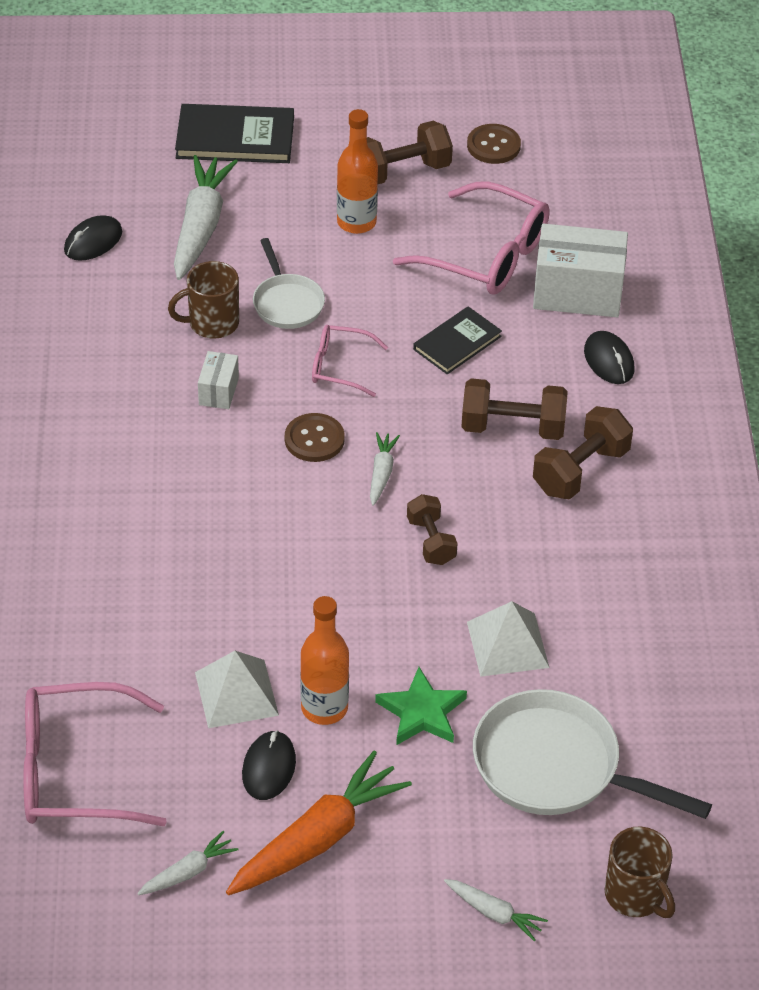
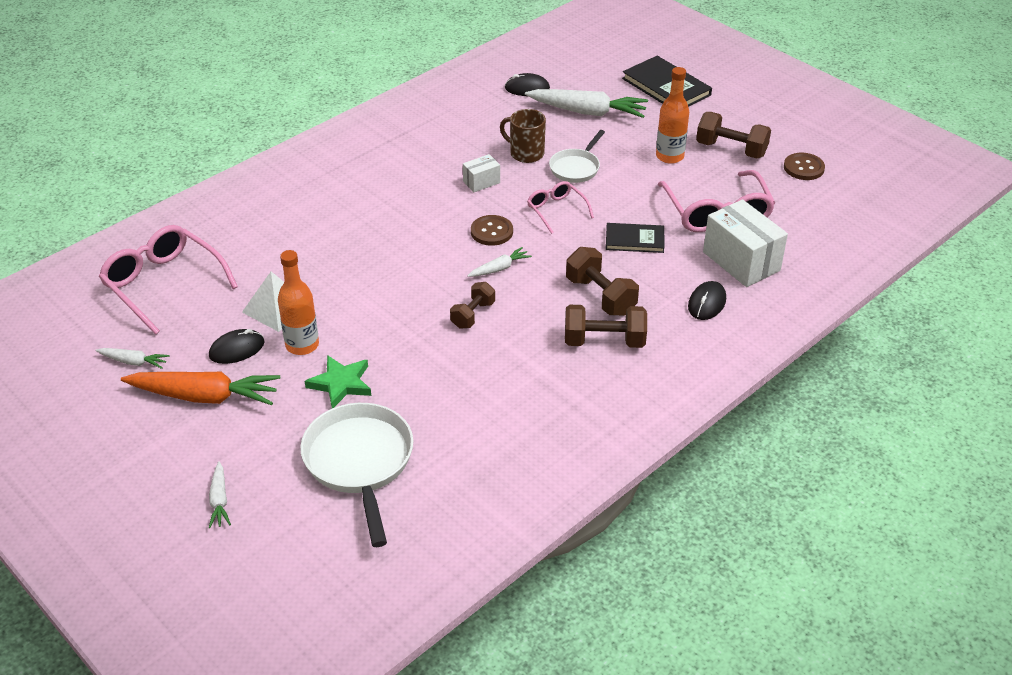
camera: 50 degrees right, 5 degrees down
white carrot [174,155,238,280] -> white carrot turned 45 degrees clockwise [525,89,648,118]
white pyramid [467,601,550,677] -> none
brown mug [604,827,675,918] -> none

